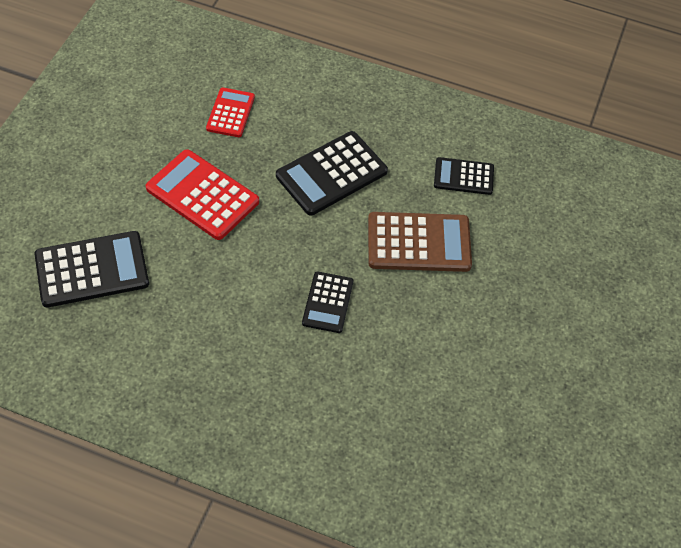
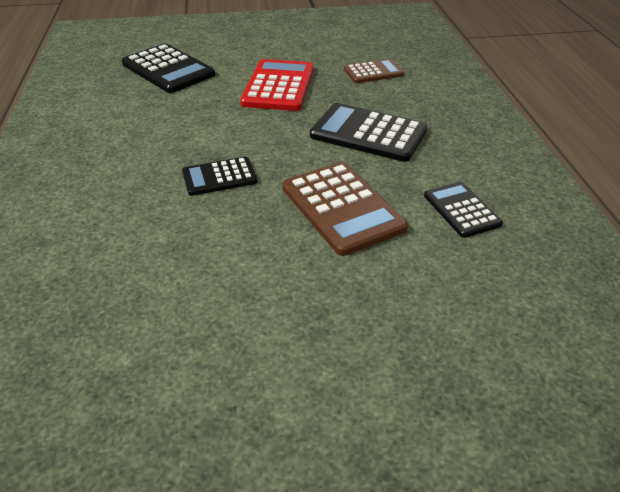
camera: 65 degrees right, 15 degrees down
red calculator [206,87,255,137] -> brown calculator [344,59,404,83]

